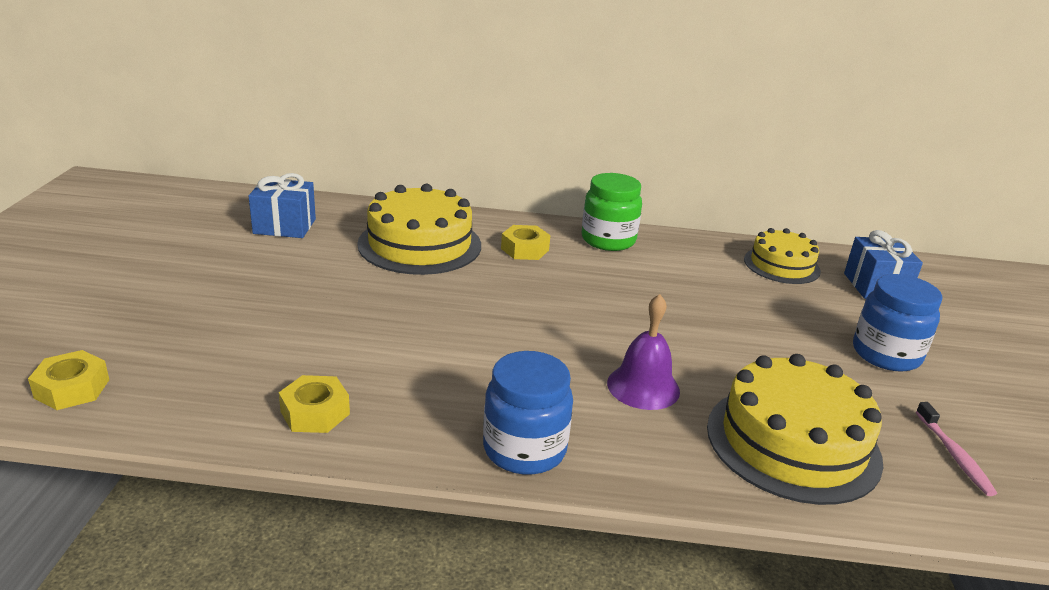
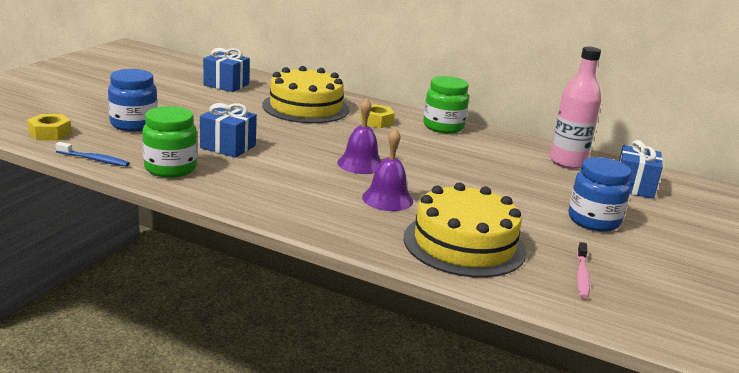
camera: 20 degrees right, 5 degrees down
yellow nut [279,375,350,433] -> green jar [142,106,197,178]
blue jar [483,351,573,475] -> blue jar moved to [108,69,158,131]
yellow cake [744,228,821,284] -> pink bottle [550,47,601,169]
none -> blue toothbrush [56,142,129,166]
none -> blue gift [200,103,257,158]
none -> purple bell [337,98,382,174]

